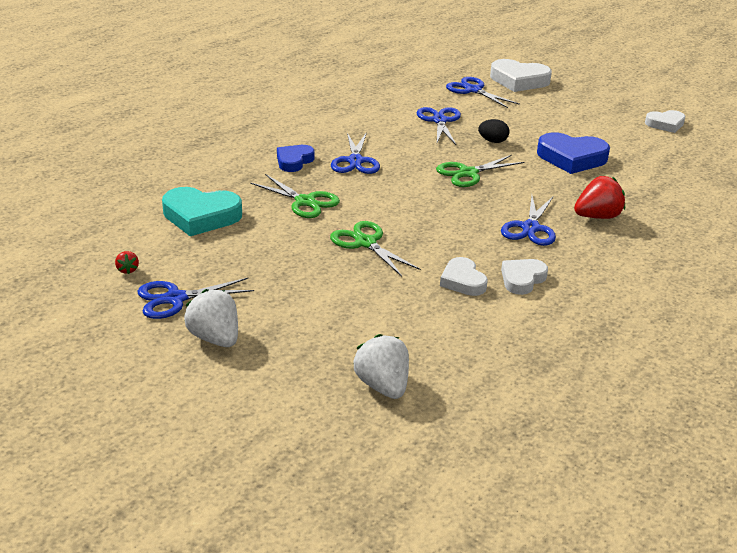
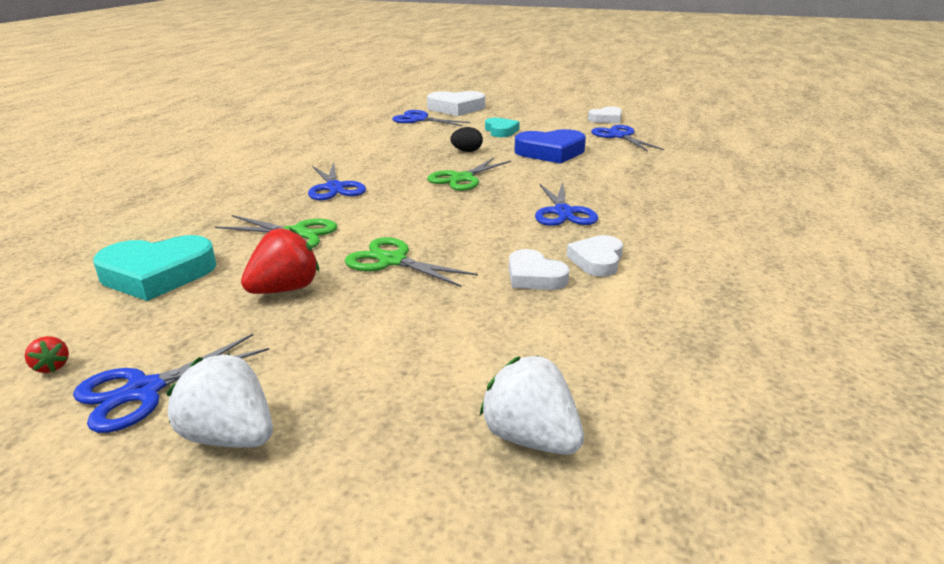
camera: 20 degrees left, 5 degrees down
blue heart [277,145,315,172] -> none
blue scissors [417,107,461,145] -> blue scissors moved to [591,125,664,152]
red strawberry [574,176,625,219] -> red strawberry moved to [241,227,319,294]
none -> turquoise heart [485,118,520,137]

